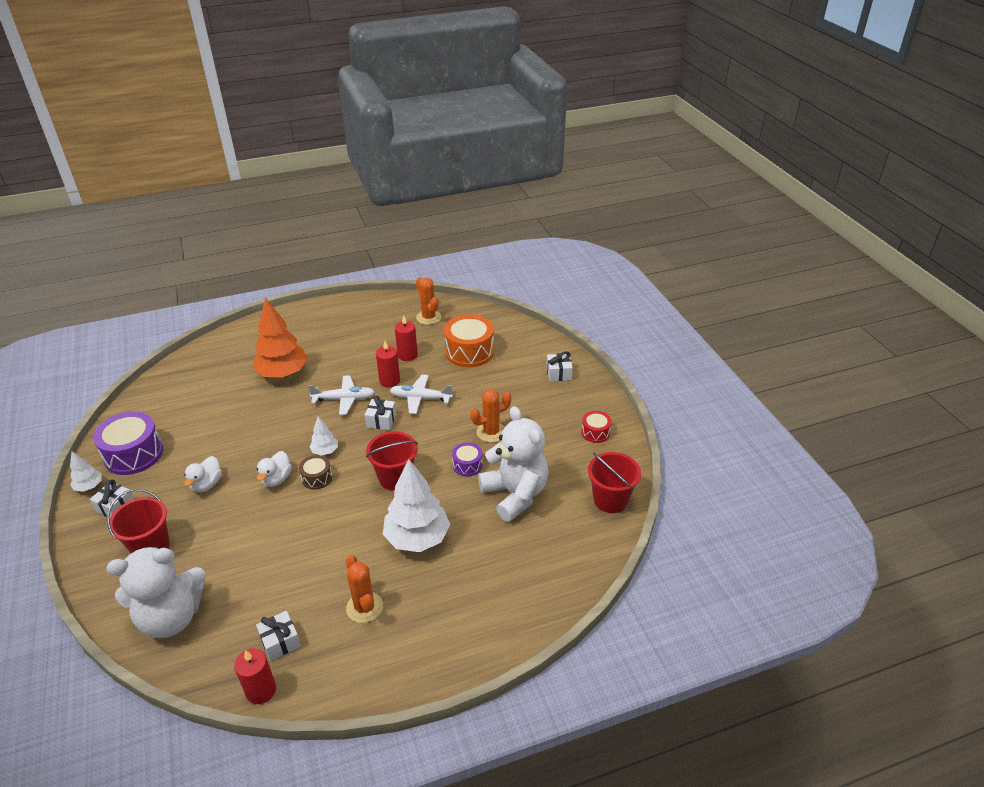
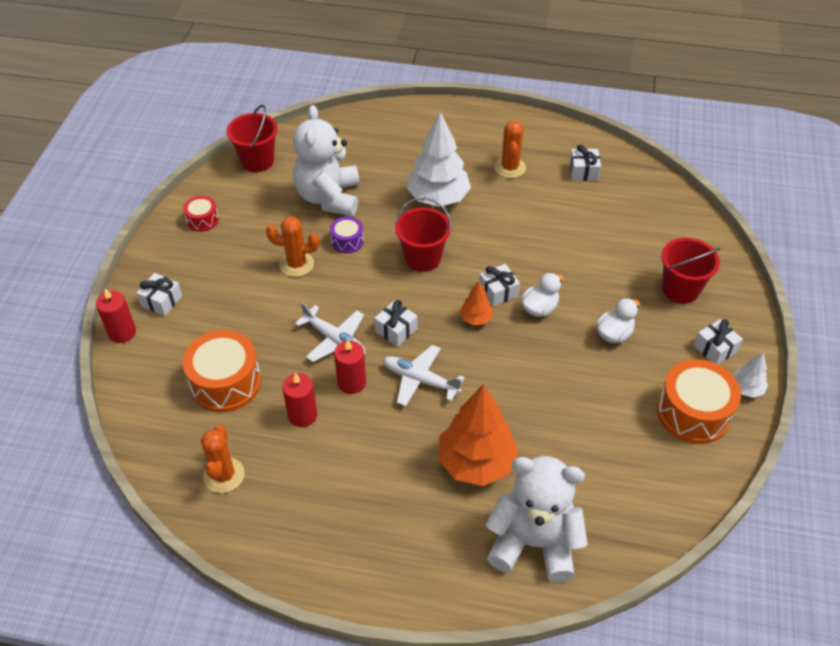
camera: 150 degrees left, 10 degrees up
purple drum [93,411,163,475] -> orange drum [657,359,741,444]
white teddy bear [107,546,206,638] -> white teddy bear moved to [486,456,588,582]
red candle [234,649,276,704] -> red candle moved to [96,288,136,343]
brown drum [299,455,332,490] -> white gift [479,264,520,306]
white tree [310,416,338,456] -> orange tree [460,281,493,325]

